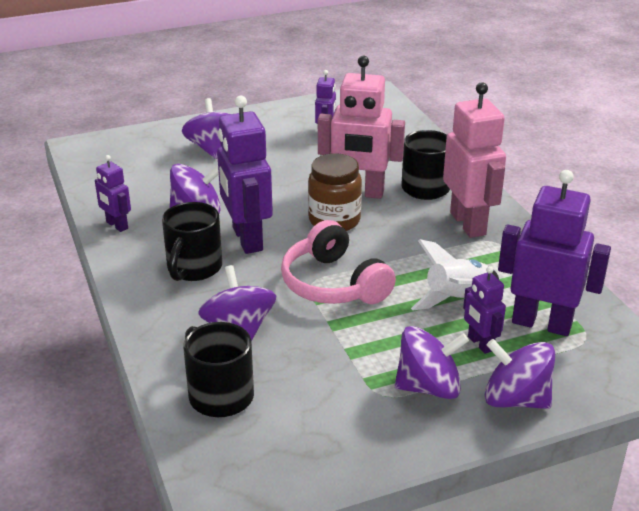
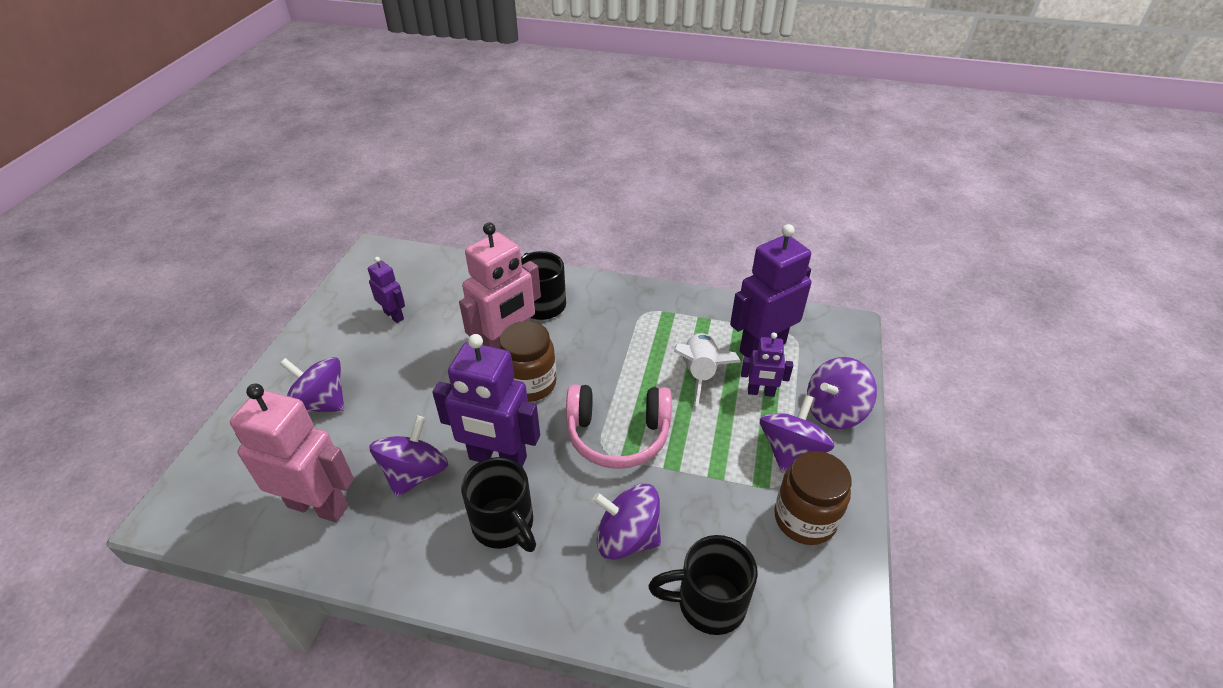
camera: 55 degrees left, 10 degrees up
purple robot [95,155,131,232] -> none
pink robot [443,82,506,238] -> pink robot moved to [230,384,354,522]
none -> brown jar [774,451,852,545]

